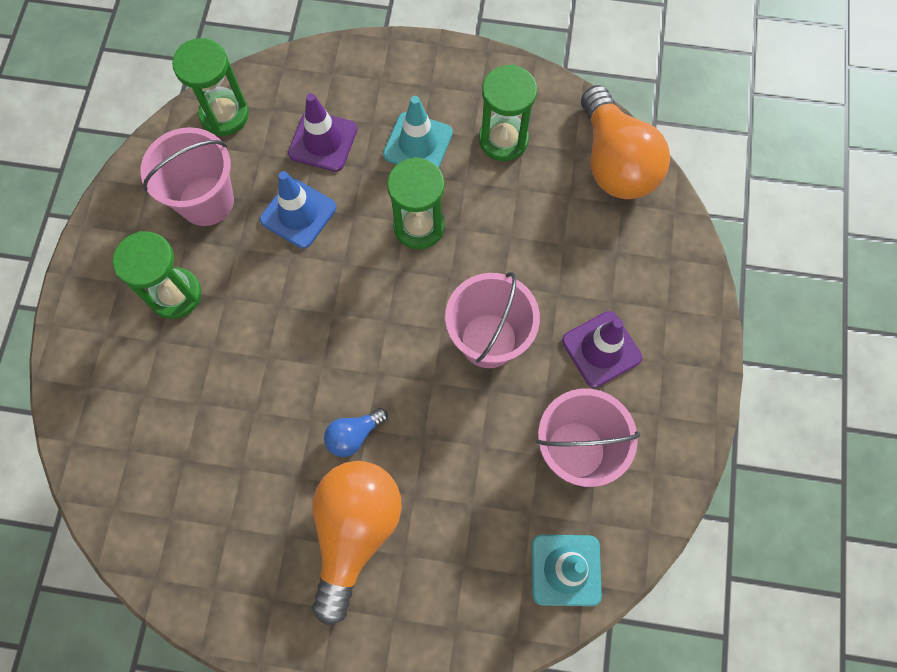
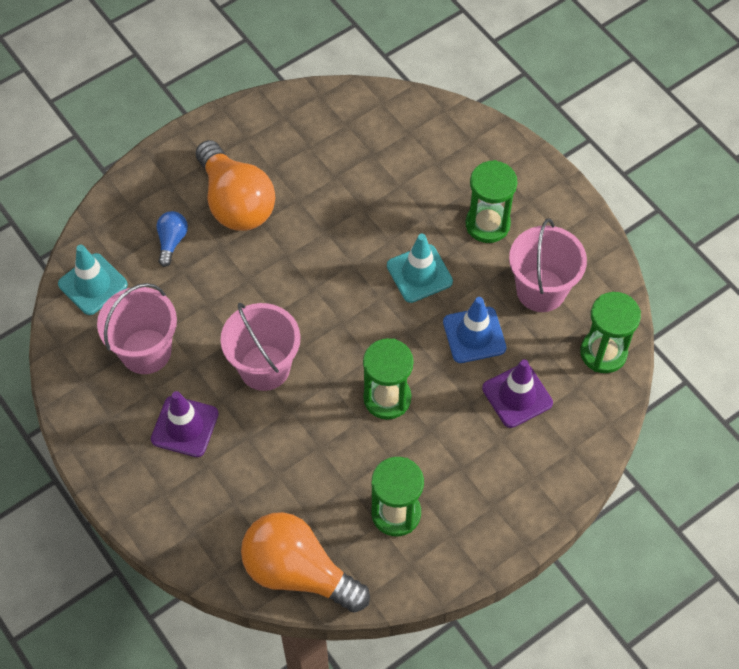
camera: 135 degrees right, 10 degrees down
blue light bulb [324,408,388,457] -> blue light bulb moved to [157,211,188,267]
turquoise traffic cone [383,96,453,168] -> turquoise traffic cone moved to [387,234,453,303]

